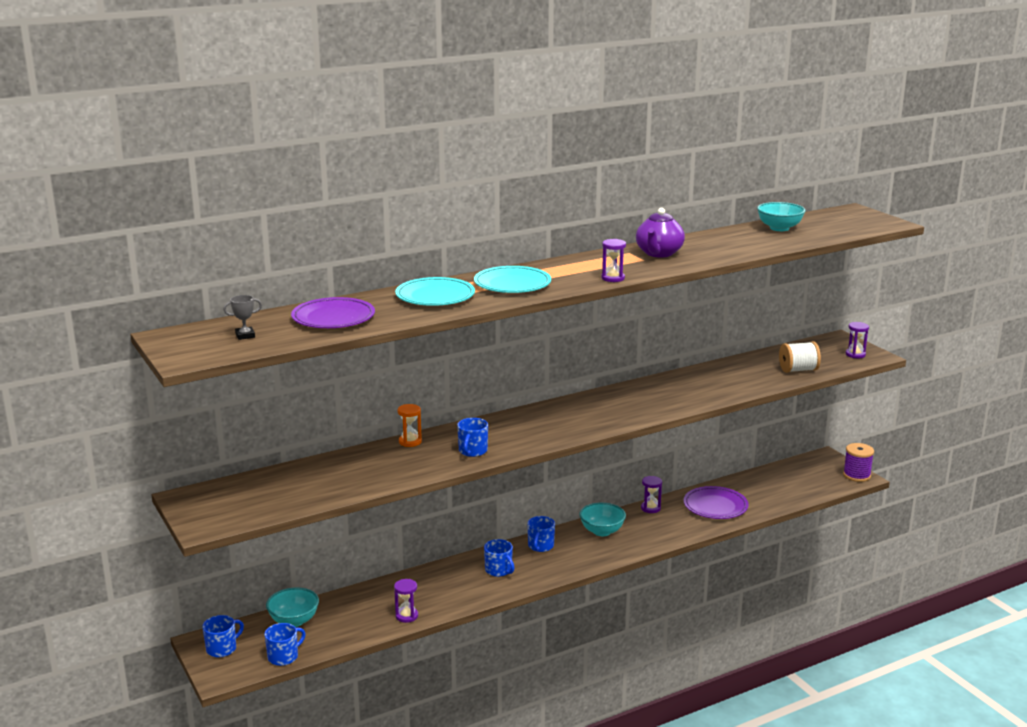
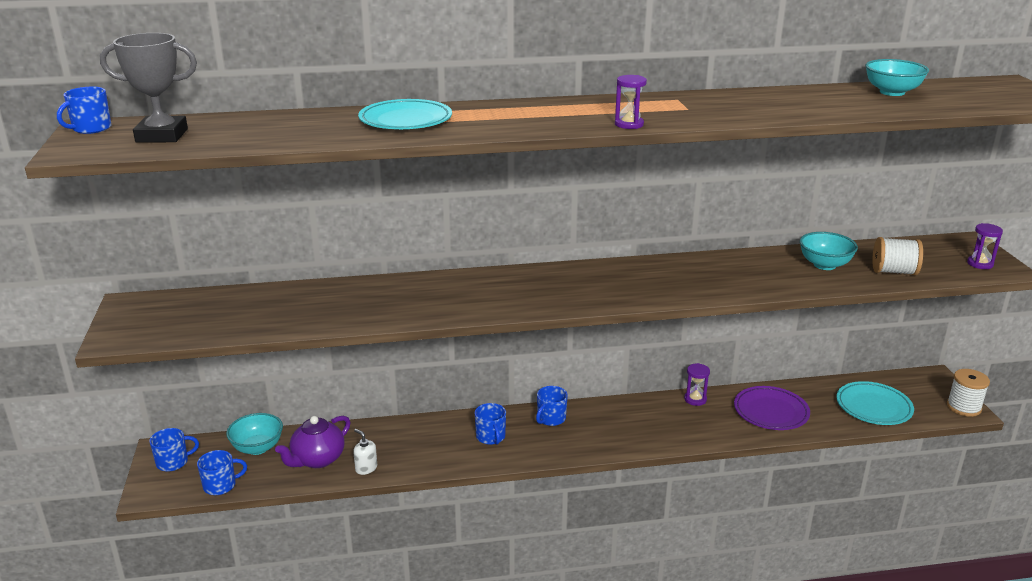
camera: 20 degrees right, 5 degrees up
grey trophy [223,295,262,340] -> grey trophy [100,33,197,143], size x2.15
purple plate [291,297,375,328] -> none
purple hourglass [394,579,418,623] -> white soap dispenser [353,429,377,475]
orange hourglass [398,404,422,447] -> none
blue mug [457,418,488,457] -> blue mug moved to [57,87,112,134]
turquoise plate [474,266,551,293] -> turquoise plate moved to [836,381,914,425]
turquoise bowl [579,502,626,536] -> turquoise bowl moved to [800,232,858,270]
purple teapot [636,208,685,258] -> purple teapot moved to [275,416,351,468]
purple spool [843,443,874,482] -> white spool [947,369,990,417]

